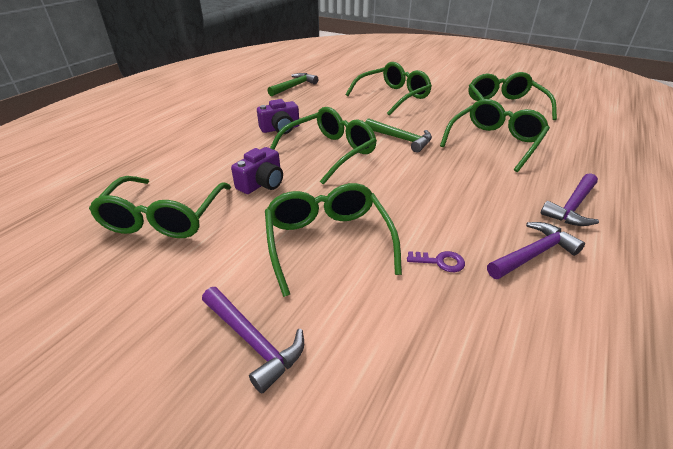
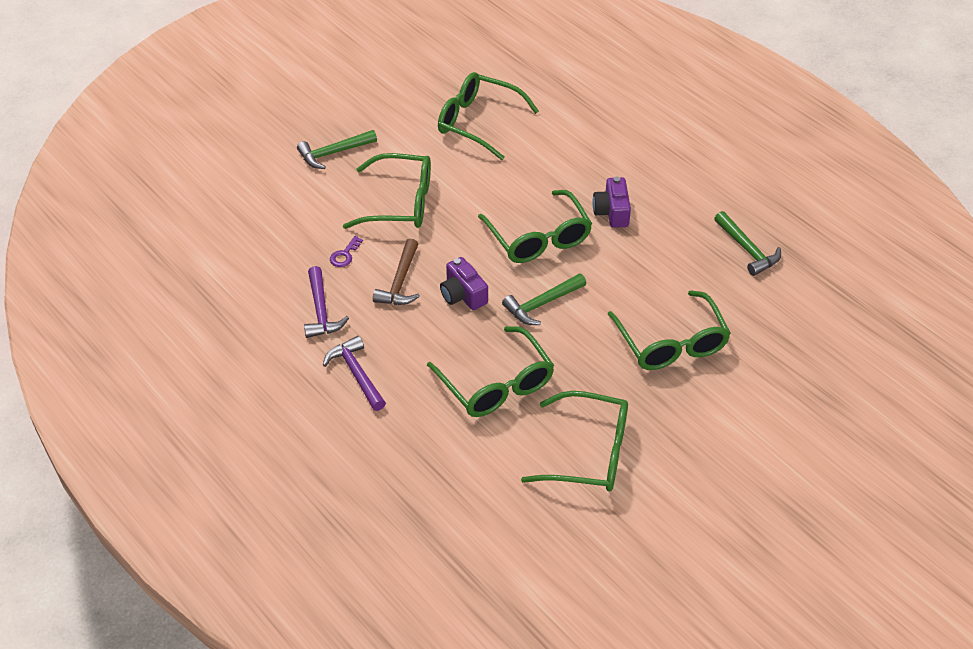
camera: 110 degrees right, 10 degrees up
purple hammer [202,287,304,393] -> green hammer [297,130,377,169]
purple camera [231,147,283,194] -> purple camera moved to [440,257,488,310]
none -> brown hammer [373,239,420,305]

